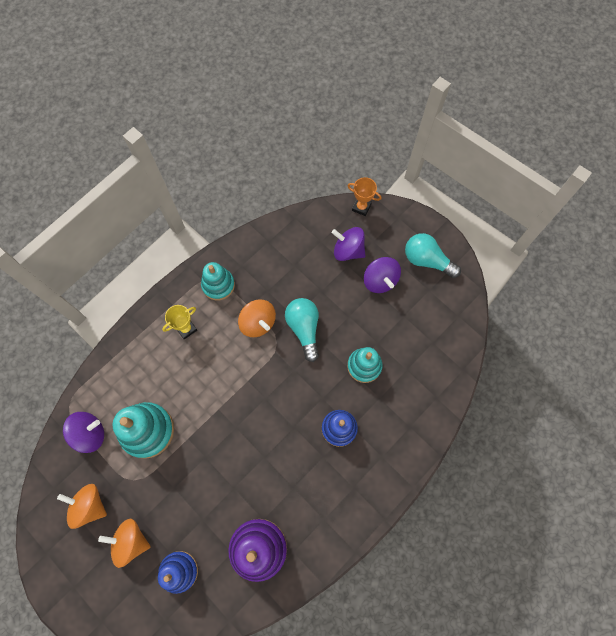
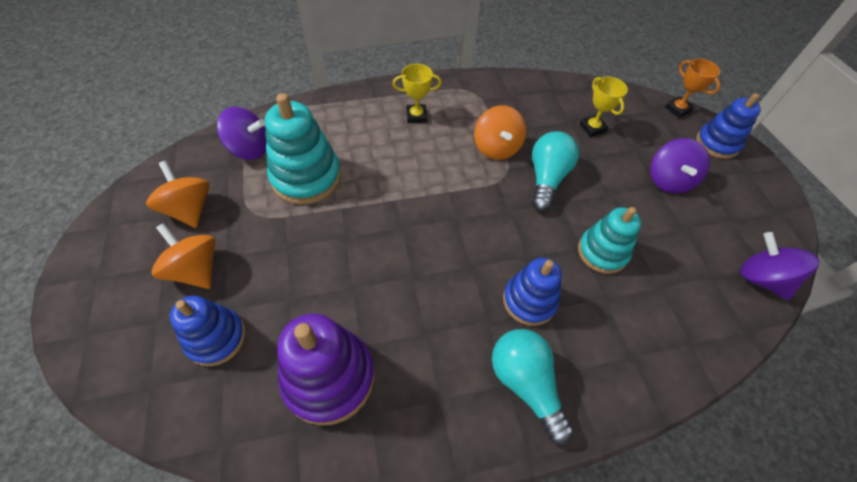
camera: 30 degrees right, 15 degrees down
turquoise stacking toy [201,262,235,301] -> none
purple spinning top [332,227,365,261] -> purple spinning top moved to [740,232,820,300]
turquoise light bulb [405,233,461,278] -> turquoise light bulb moved to [492,329,574,445]
none -> yellow trophy [579,77,628,137]
none -> blue stacking toy [696,93,761,159]

